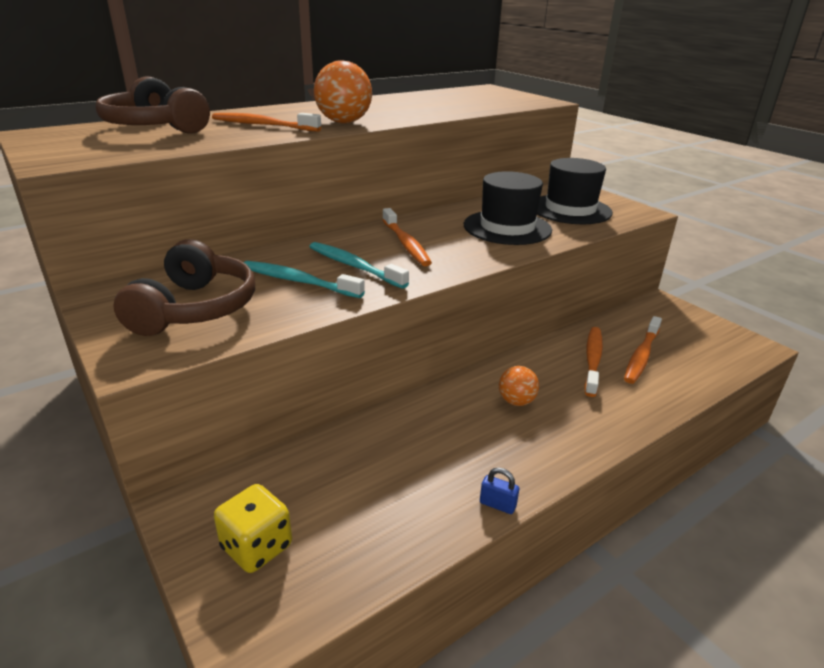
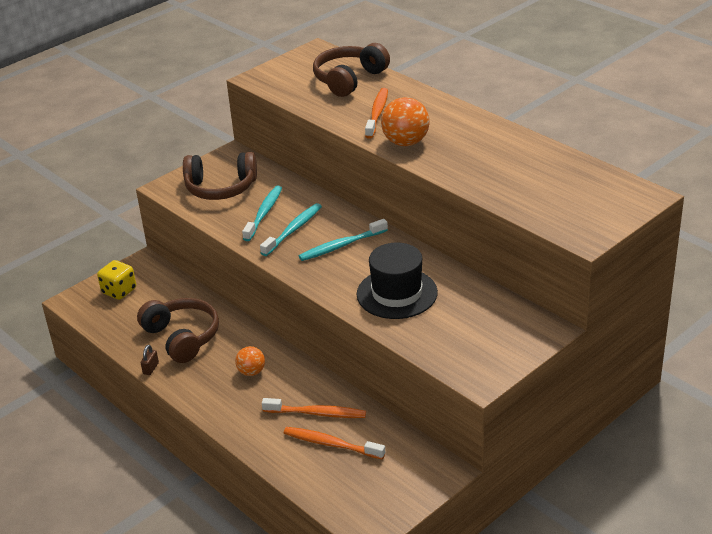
camera: 85 degrees right, 5 degrees up
orange toothbrush [382,208,432,266] -> turquoise toothbrush [299,219,388,261]
blue padlock [480,467,519,514] -> brown padlock [141,345,159,375]
black hat [537,158,613,224] -> none
none -> brown headphones [137,298,219,363]

